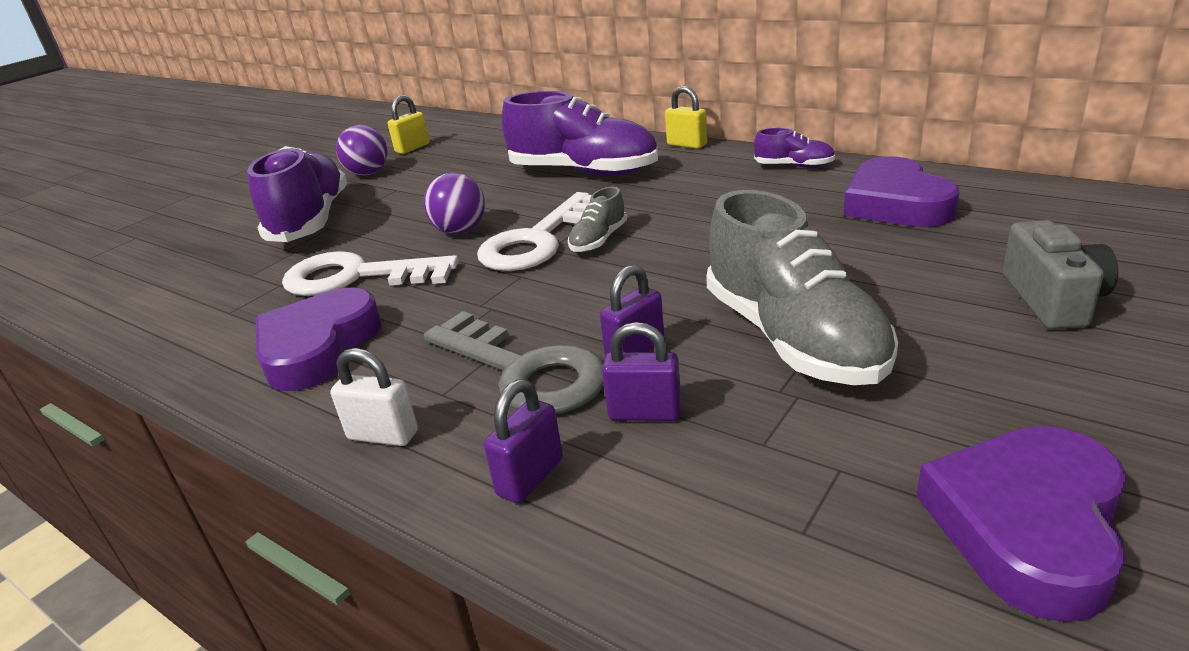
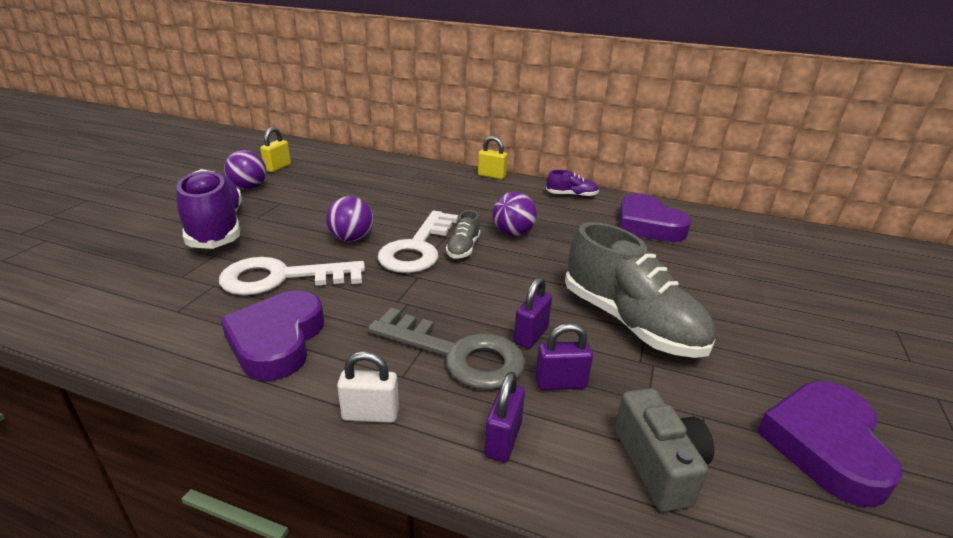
camera: 20 degrees left, 0 degrees up
purple shoe [501,91,658,176] -> none
grey camera [1002,220,1118,330] -> grey camera moved to [615,388,714,512]
none -> purple ball [493,192,537,236]

